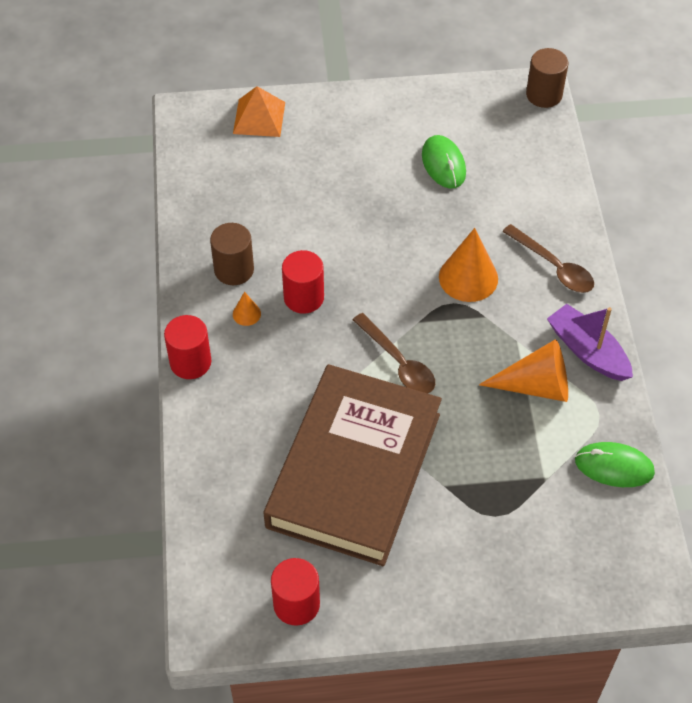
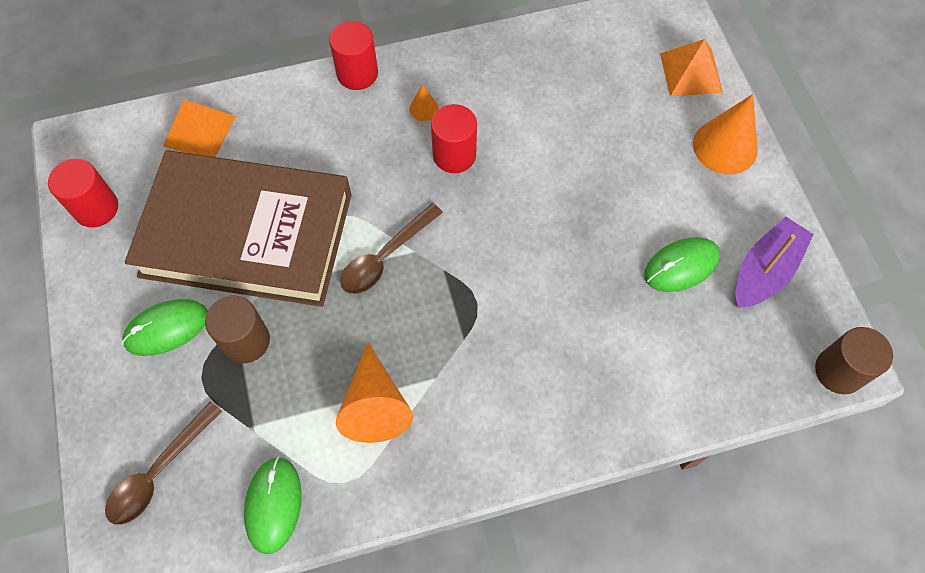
camera: 80 degrees right, 10 degrees up
brown cylinder [210,223,254,285] -> brown cylinder moved to [205,296,270,363]
orange cone [439,228,498,302] -> orange cone moved to [693,94,758,174]
brown spoon [502,224,594,293] -> brown spoon moved to [105,402,222,525]
purple boat [547,304,633,381] -> purple boat moved to [735,217,814,308]
none -> green mouse [122,299,208,356]
none -> orange pyramid [163,100,236,157]

